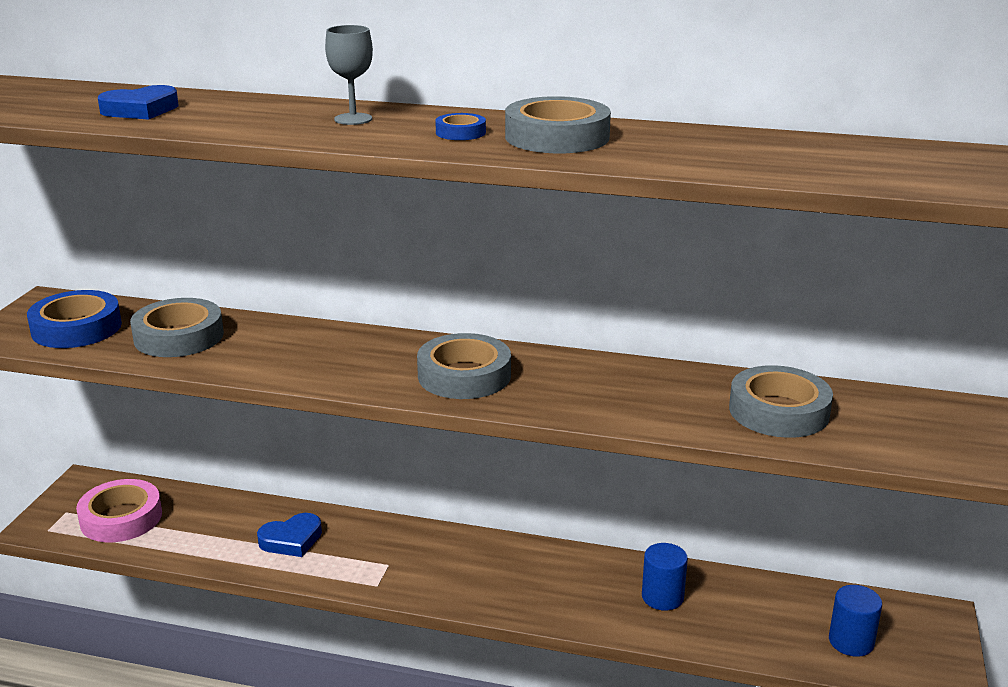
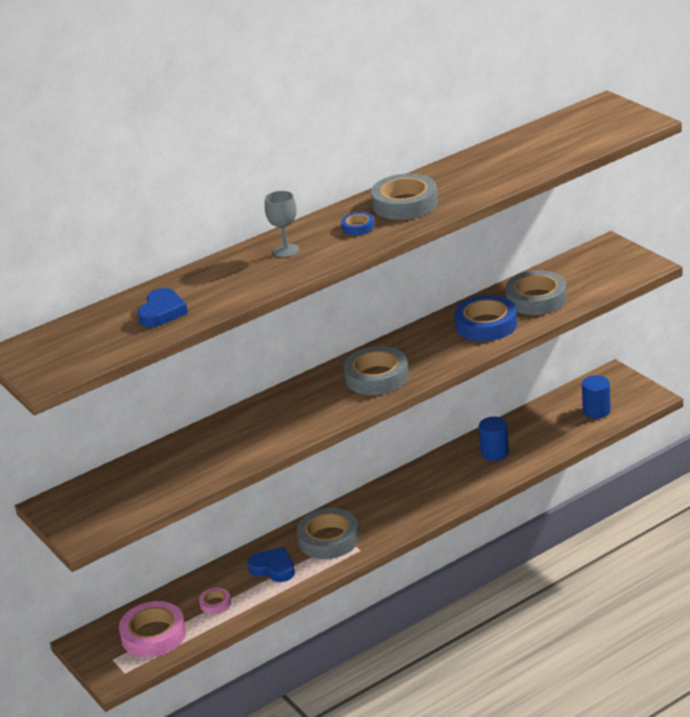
camera: 45 degrees left, 5 degrees up
blue tape [27,290,122,348] -> blue tape moved to [455,295,517,341]
grey tape [130,298,224,357] -> grey tape moved to [297,508,359,559]
blue heart [257,513,322,557] -> blue heart turned 75 degrees counterclockwise [248,547,295,582]
none -> pink tape [199,588,231,614]

